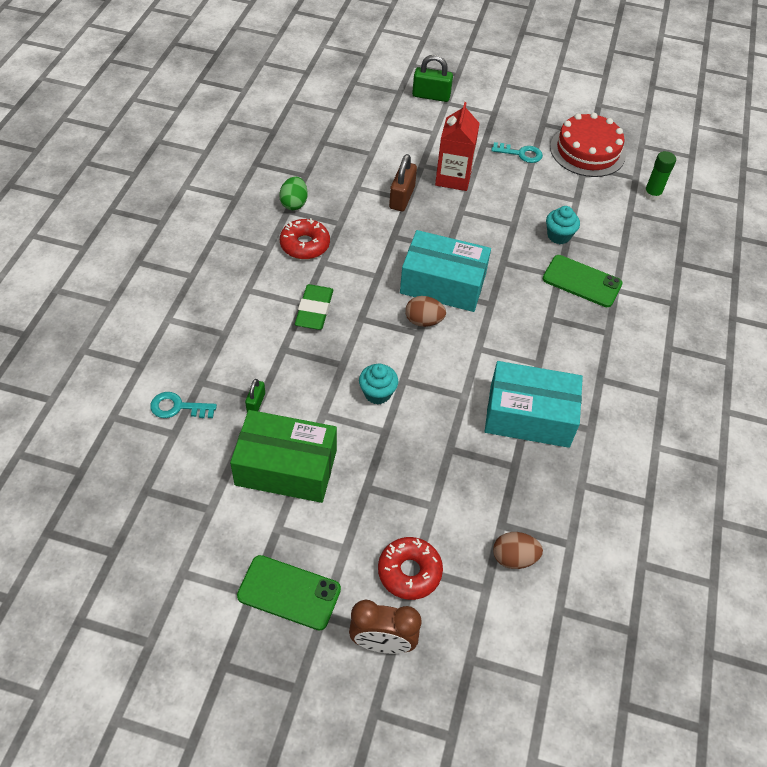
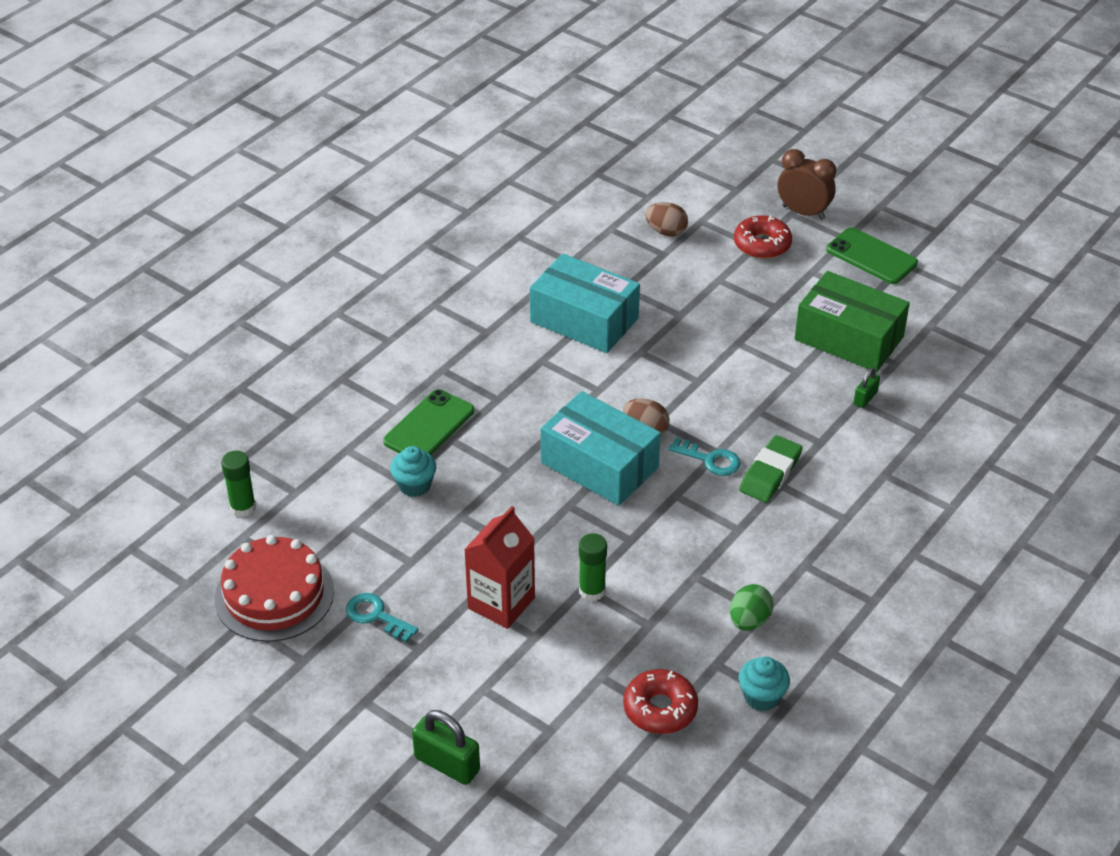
camera: 155 degrees left, 10 degrees down
turquoise key [150,392,217,418] -> turquoise key moved to [668,437,741,476]
red donut [280,218,330,259] -> red donut moved to [623,669,698,734]
turquoise cupcake [359,364,398,405] -> turquoise cupcake moved to [739,656,790,711]
brown padlock [389,154,417,211] -> green glue stick [579,533,607,601]
green phone [543,255,623,307] -> green phone turned 75 degrees clockwise [383,389,474,455]

